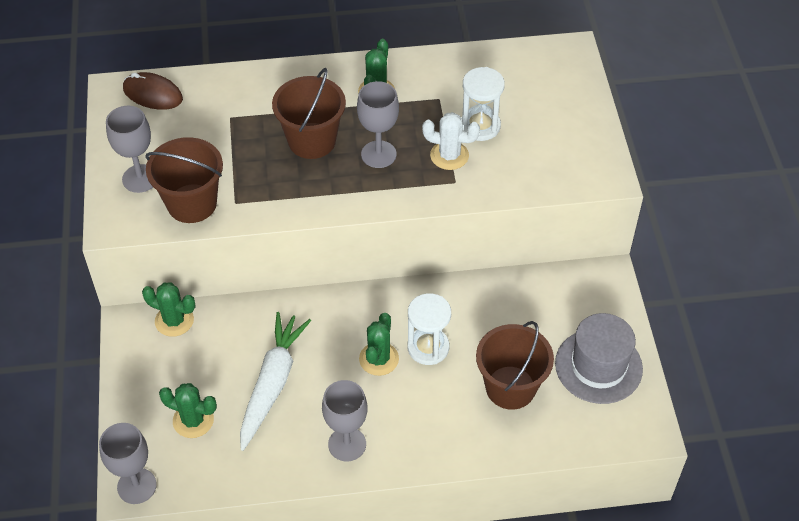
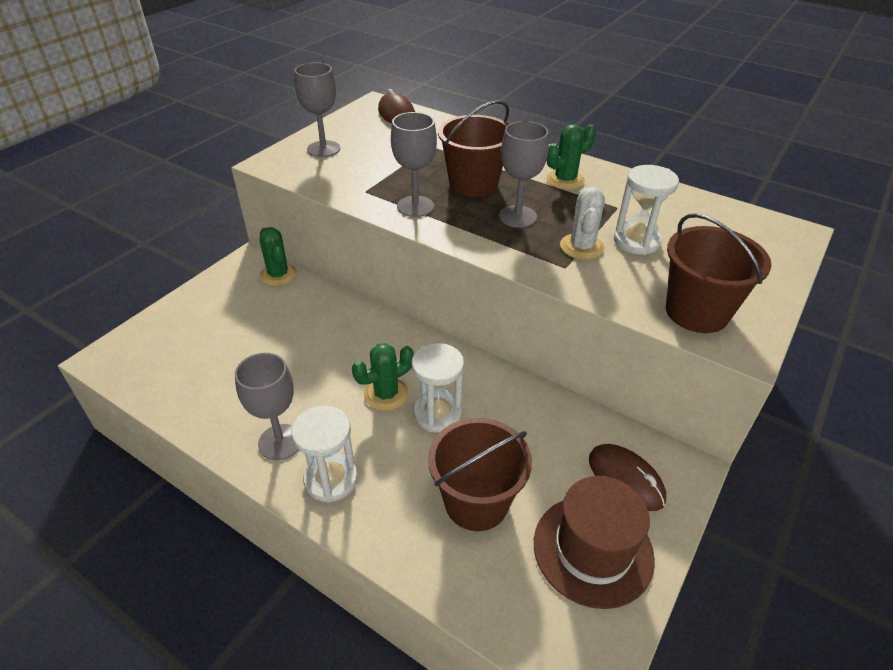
camera: 40 degrees right, 10 degrees down
grey goblet [99,423,157,504] -> grey goblet moved to [391,112,437,217]
brown bucket [145,137,223,223] -> brown bucket moved to [666,213,772,333]
green cactus [159,383,217,438] -> none
white carrot [240,312,311,451] -> none
white cactus [422,112,480,170] -> white cactus turned 45 degrees clockwise [560,187,605,260]
grey hat [555,313,643,404] -> brown hat [534,476,655,609]
none -> white hourglass [291,406,358,503]
none -> brown mouse [589,444,666,511]

